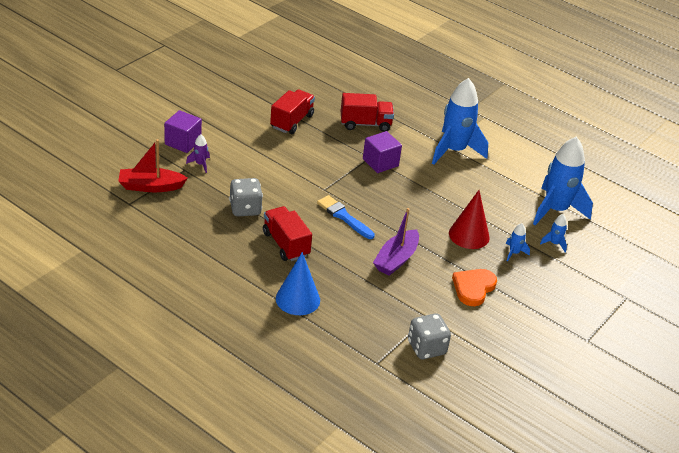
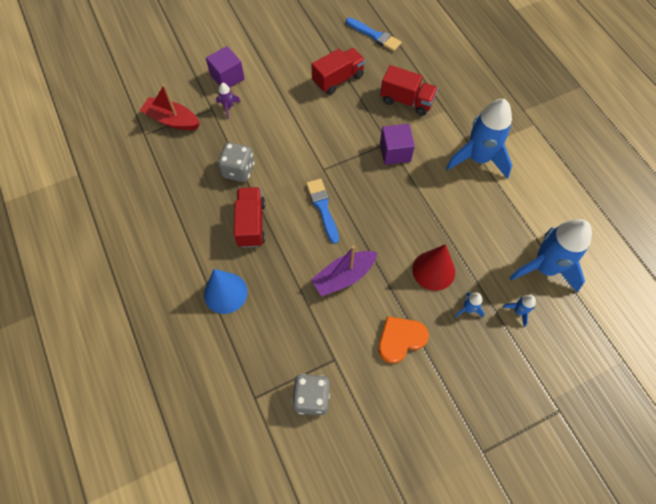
camera: 30 degrees right, 25 degrees up
none -> blue brush [346,18,402,51]

